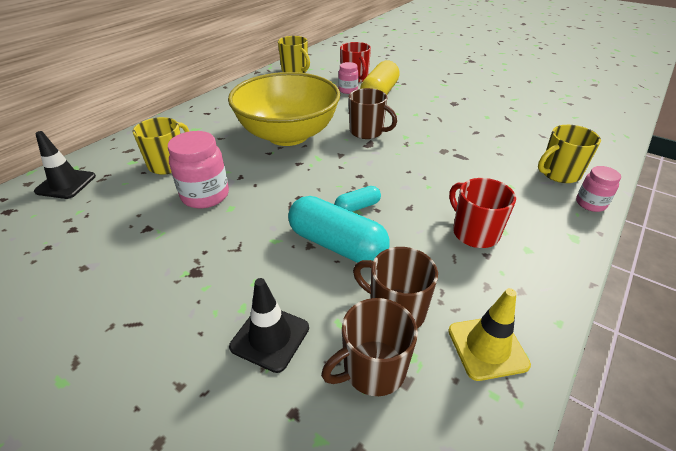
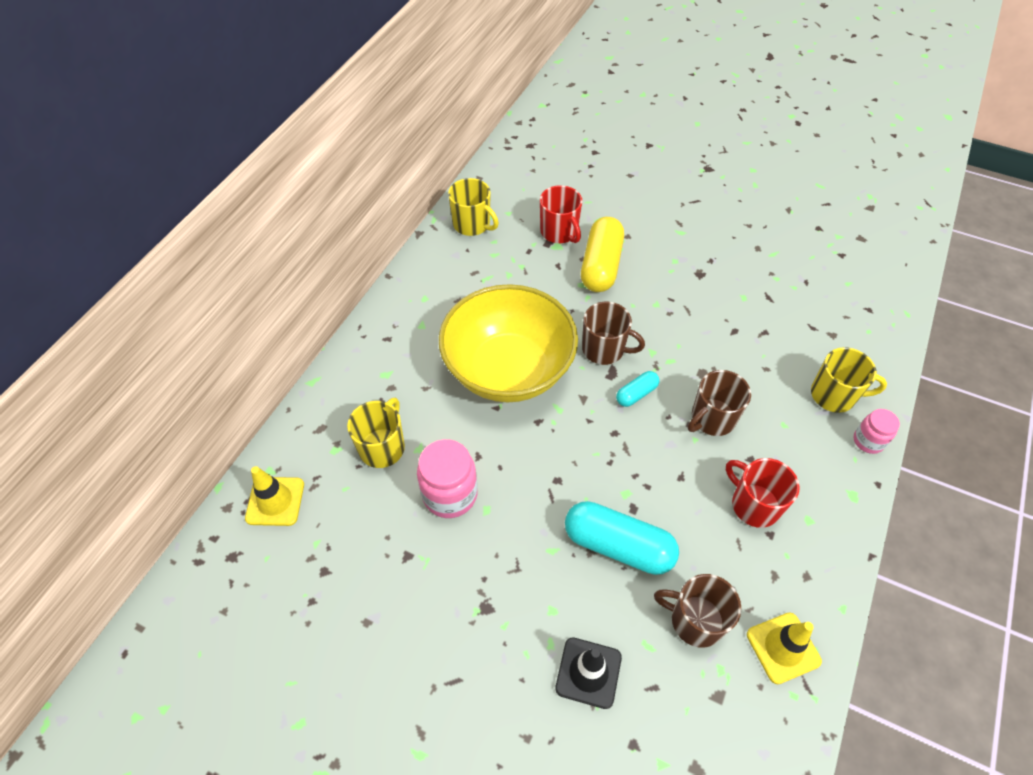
camera: 10 degrees left, 15 degrees up
black traffic cone [34,131,96,199] -> yellow traffic cone [245,466,304,526]
brown mug [321,298,418,396] -> brown mug moved to [688,370,751,436]
turquoise capsule [335,186,381,212] -> turquoise capsule moved to [616,371,659,407]
pink jar [338,62,359,94] -> none
yellow mug [538,125,601,183] -> yellow mug turned 135 degrees counterclockwise [811,347,887,413]

